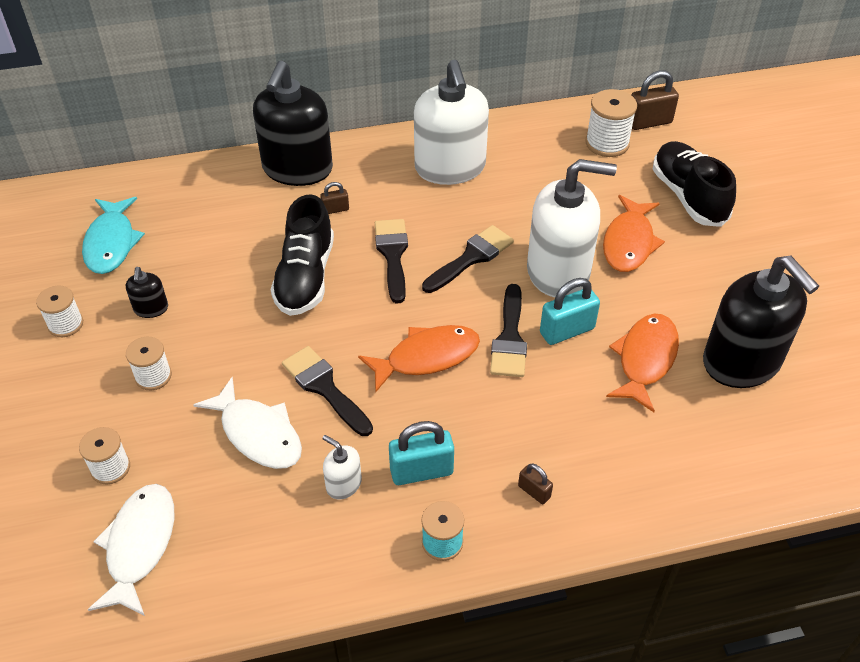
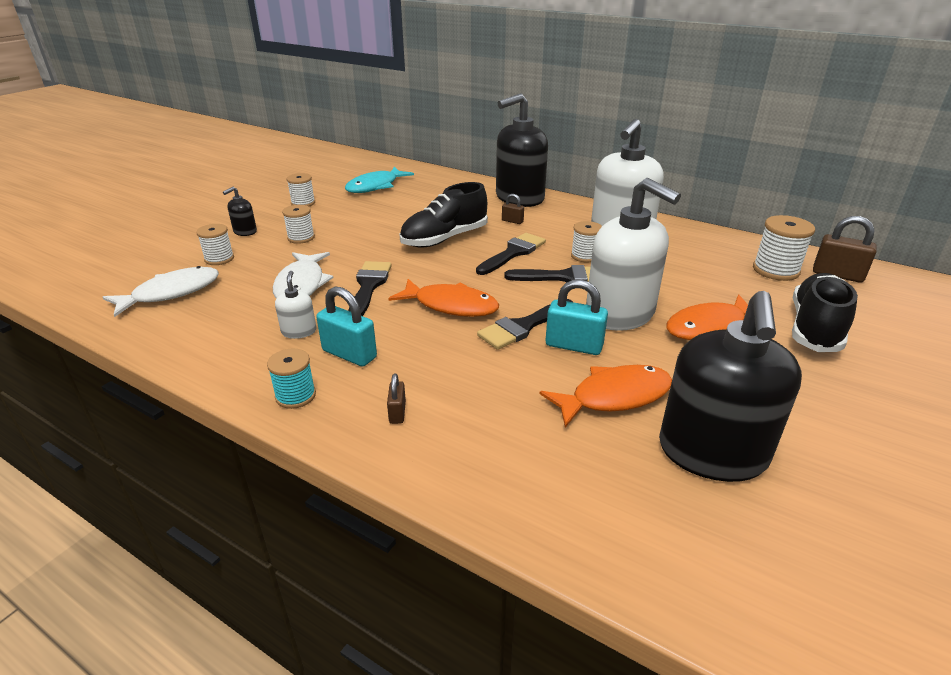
camera: 45 degrees right, 15 degrees down
black soap dispenser [126,267,168,318] -> black soap dispenser moved to [223,187,257,236]
none -> white spool [571,221,602,262]

